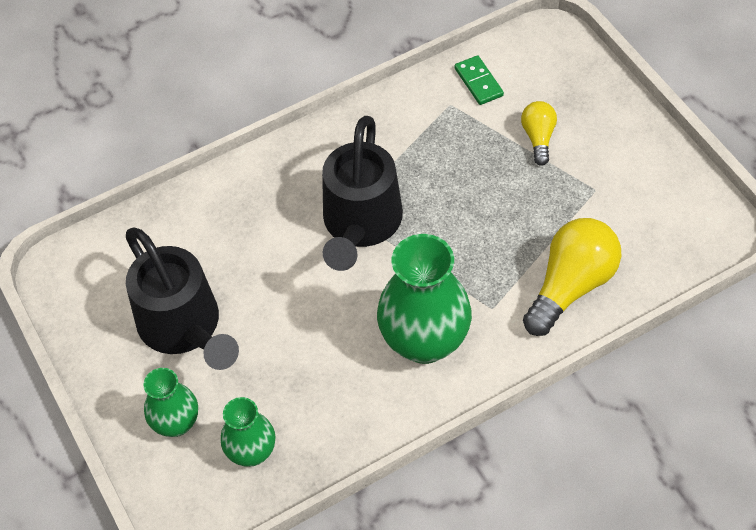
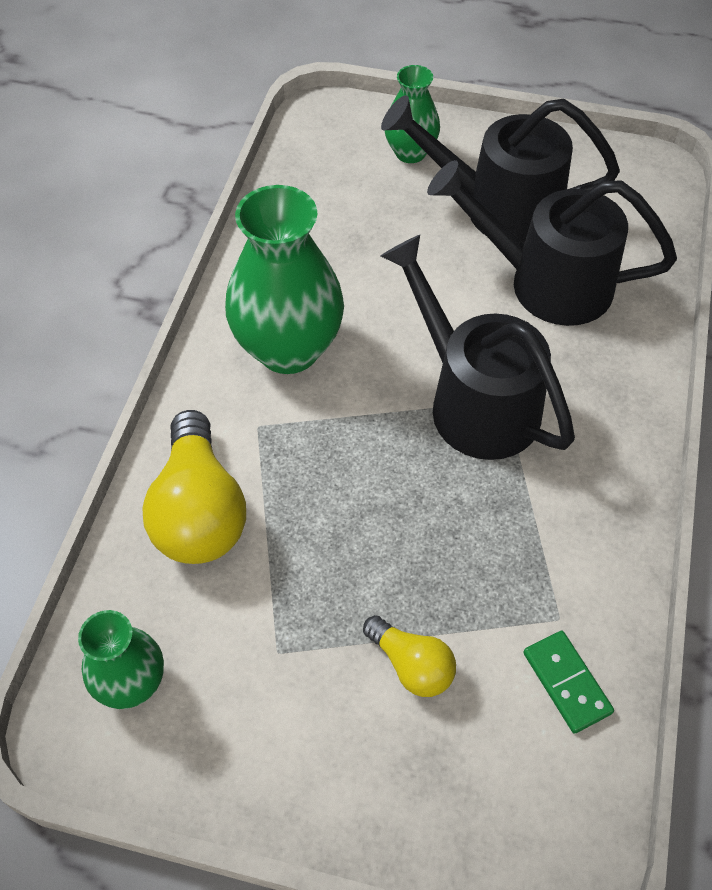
camera: 130 degrees right, 0 degrees up
green vase [221,397,276,467] -> green vase moved to [78,610,164,709]
green domino [454,55,504,105] -> green domino turned 45 degrees clockwise [523,631,614,734]
none -> black watering can [427,160,677,326]

